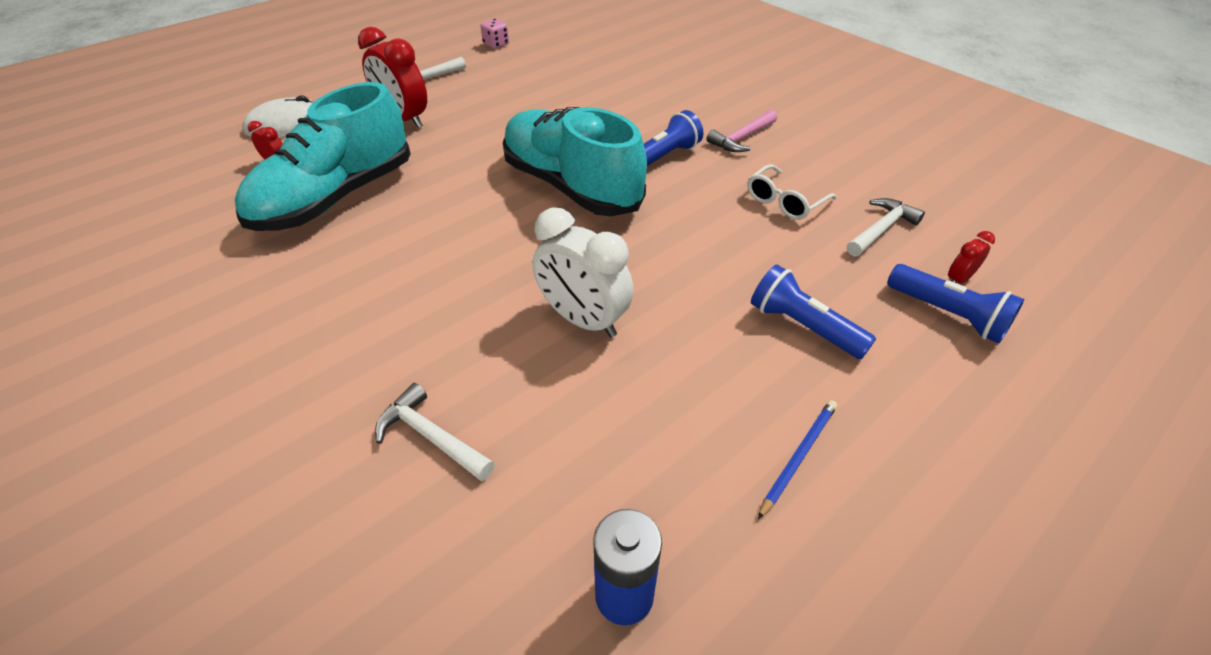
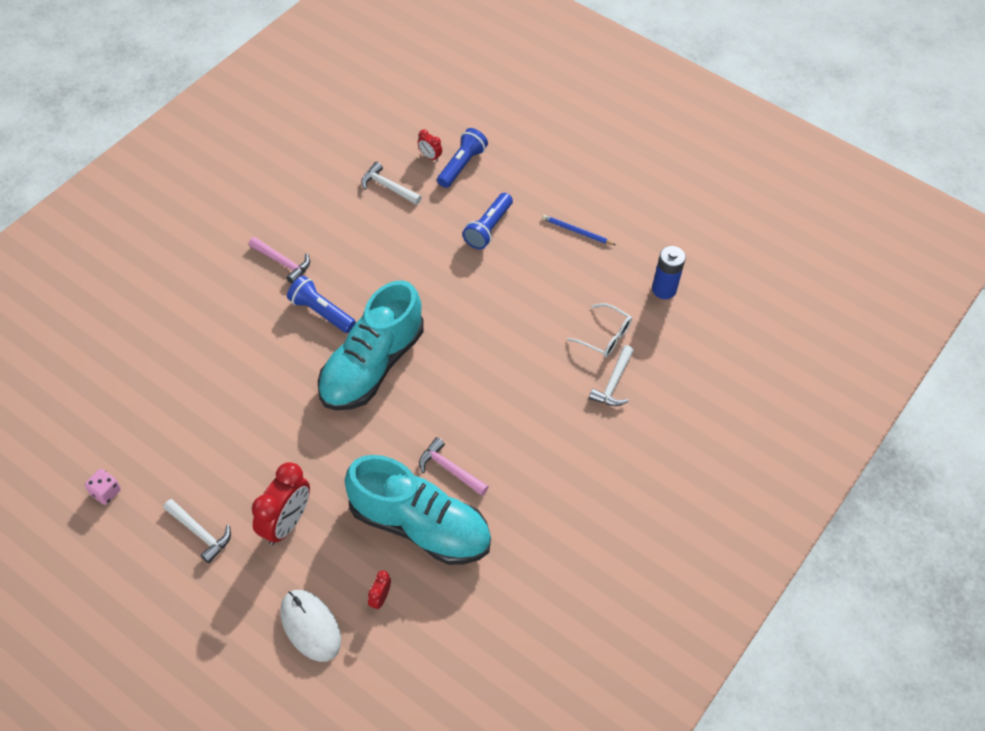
camera: 105 degrees left, 10 degrees up
white clock [533,207,634,337] -> none
white glasses [748,164,836,220] -> white glasses moved to [567,303,632,357]
none -> pink hammer [419,437,489,496]

